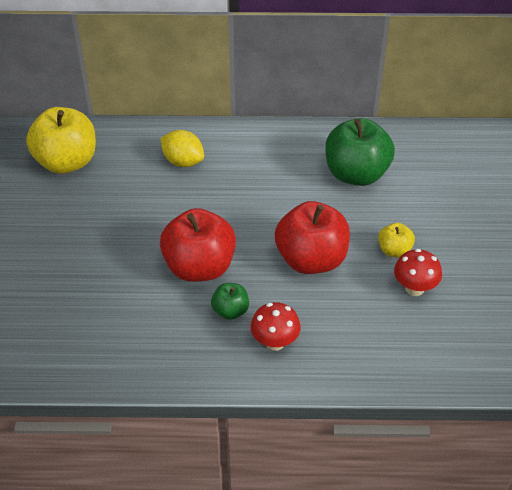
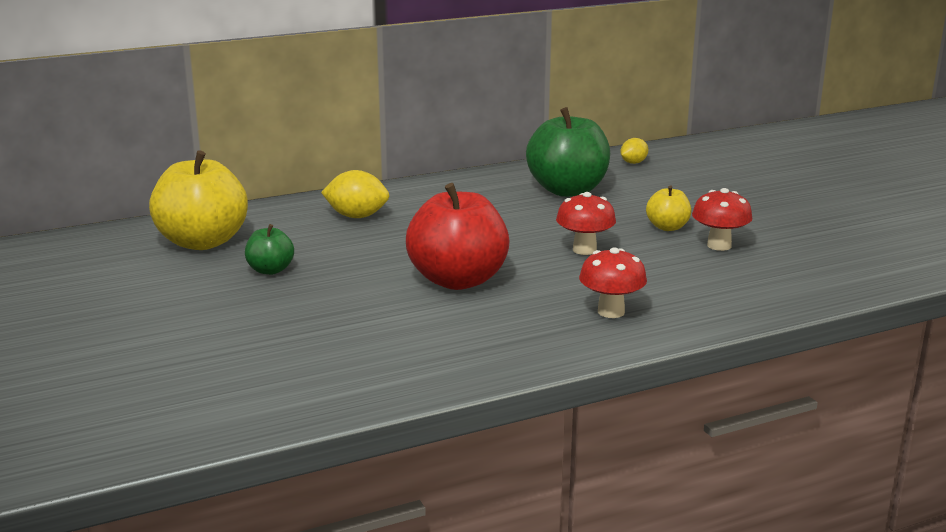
camera: 25 degrees left, 25 degrees down
green apple [211,283,249,320] -> green apple moved to [245,224,294,275]
red apple [275,201,350,274] -> red mushroom [556,192,616,255]
none -> yellow lemon [621,138,648,164]

